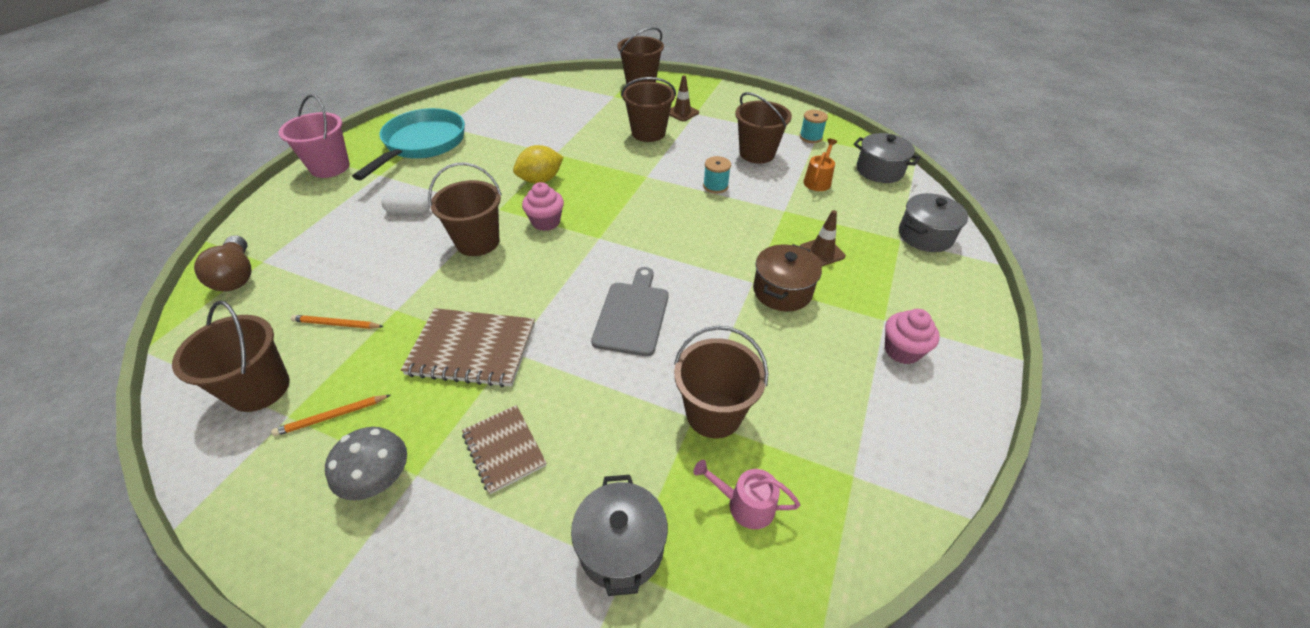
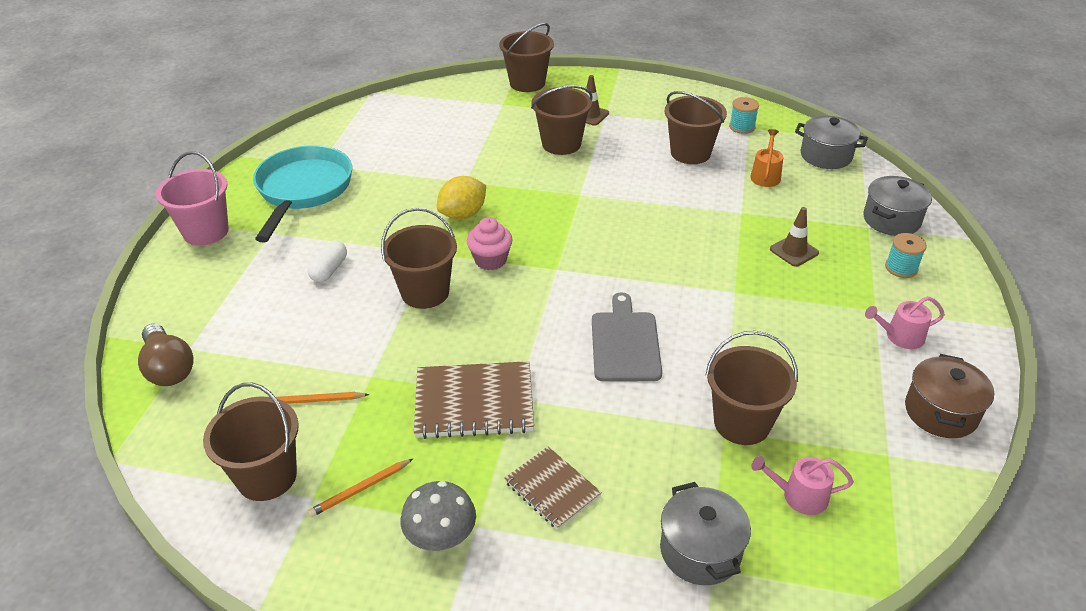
camera: 10 degrees left, 5 degrees down
white capsule [382,193,430,214] -> white capsule turned 60 degrees counterclockwise [308,240,347,282]
turquoise spool [703,156,731,194] -> turquoise spool moved to [885,233,927,278]
brown pot [753,244,822,311] -> brown pot moved to [905,354,994,438]
pink cupcake [885,309,940,364] -> pink watering can [865,296,945,349]

